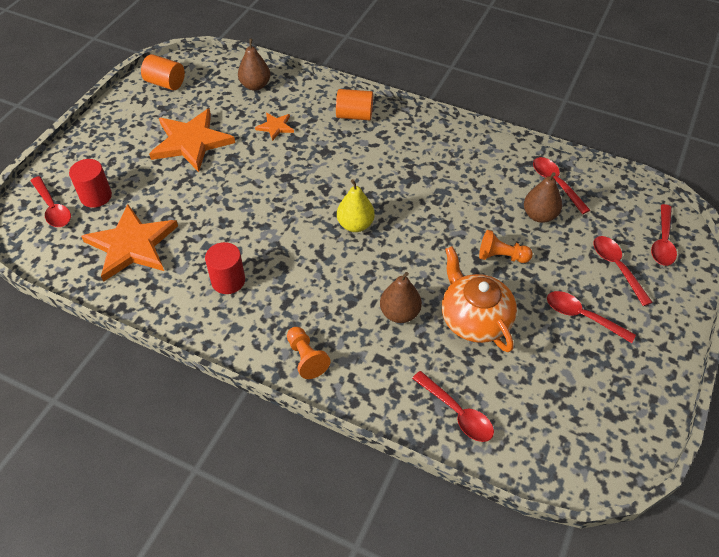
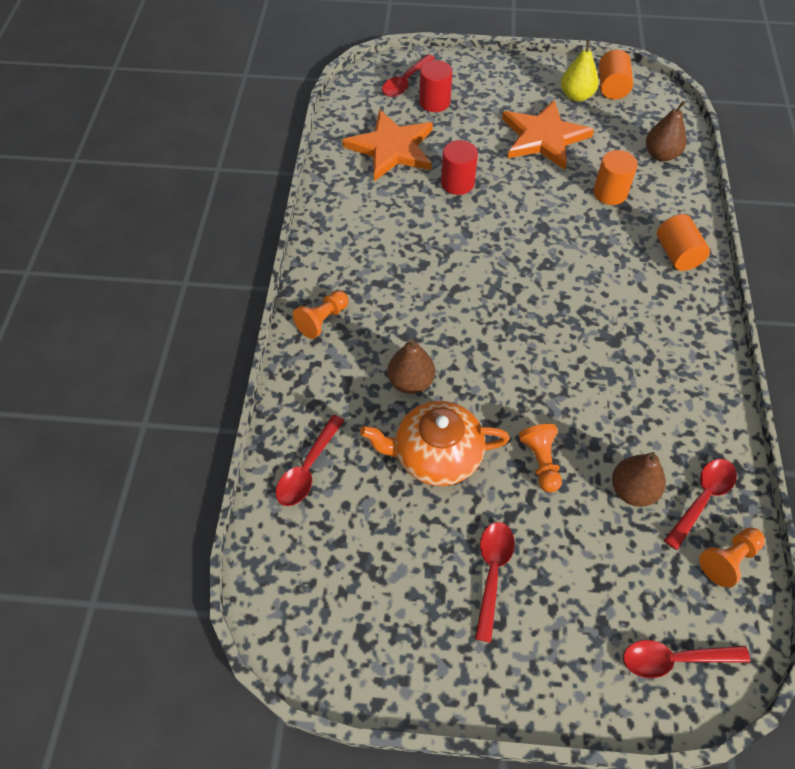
camera: 70 degrees right, 5 degrees up
red cylinder [205,242,245,294] -> red cylinder moved to [441,140,478,195]
orange star [255,113,294,141] -> orange cylinder [593,150,638,205]
yellow pear [337,179,375,232] -> yellow pear moved to [561,40,599,102]
orange teapot [442,246,517,353] -> orange teapot turned 135 degrees counterclockwise [360,401,510,486]
red spoon [593,236,653,306] -> none
none -> orange pawn [699,528,765,588]

